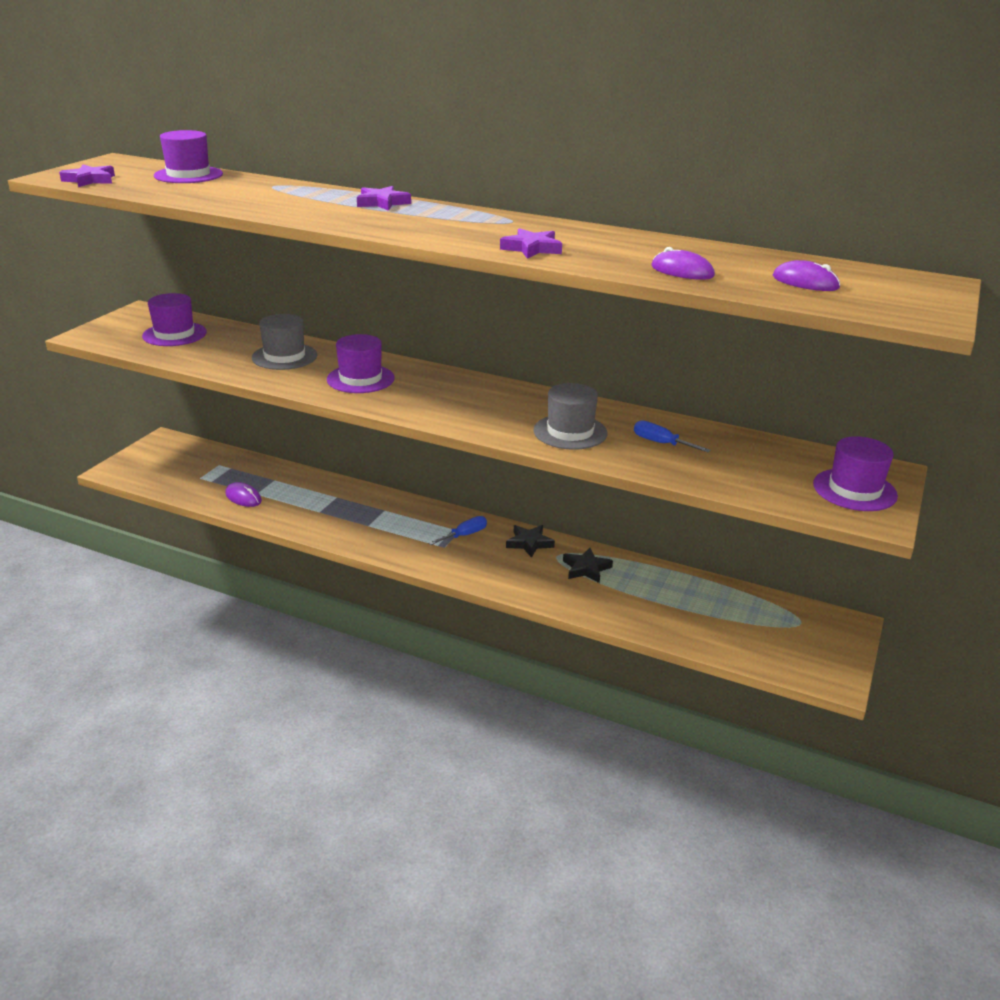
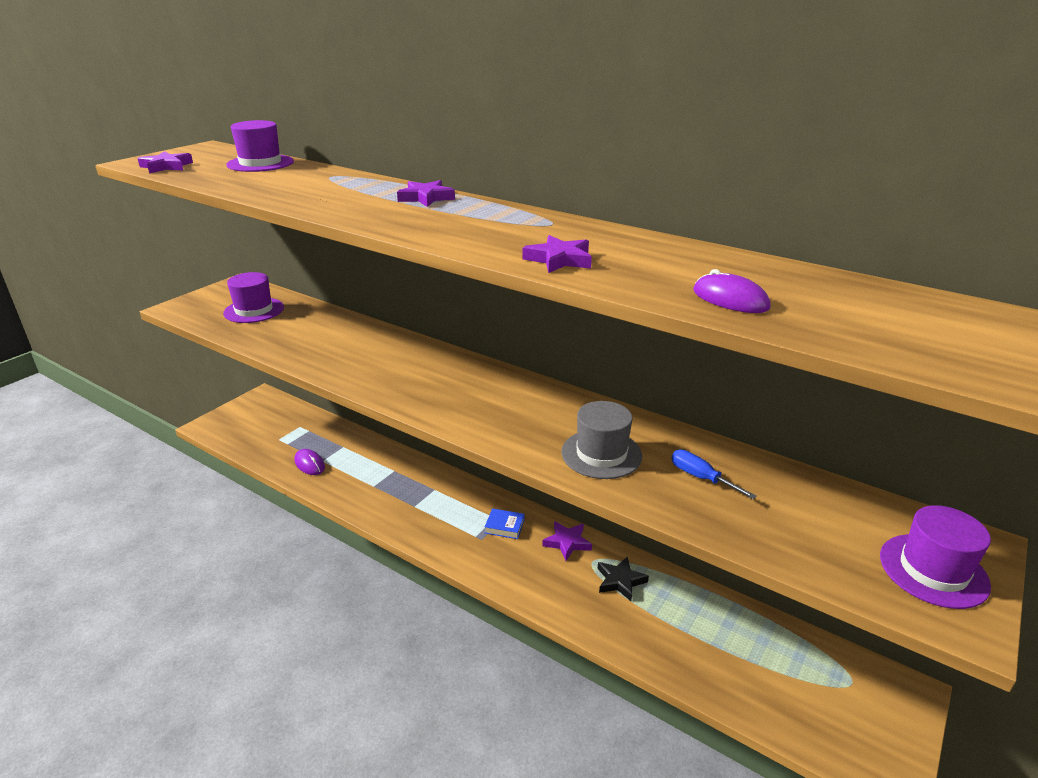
camera: 10 degrees right, 0 degrees up
grey hat [252,314,317,370] -> none
purple hat [327,334,395,393] -> none
blue screwdriver [428,516,487,545] -> blue book [485,508,524,539]
black star [506,525,555,558] -> purple star [542,521,592,561]
purple mouse [773,260,840,291] -> none

